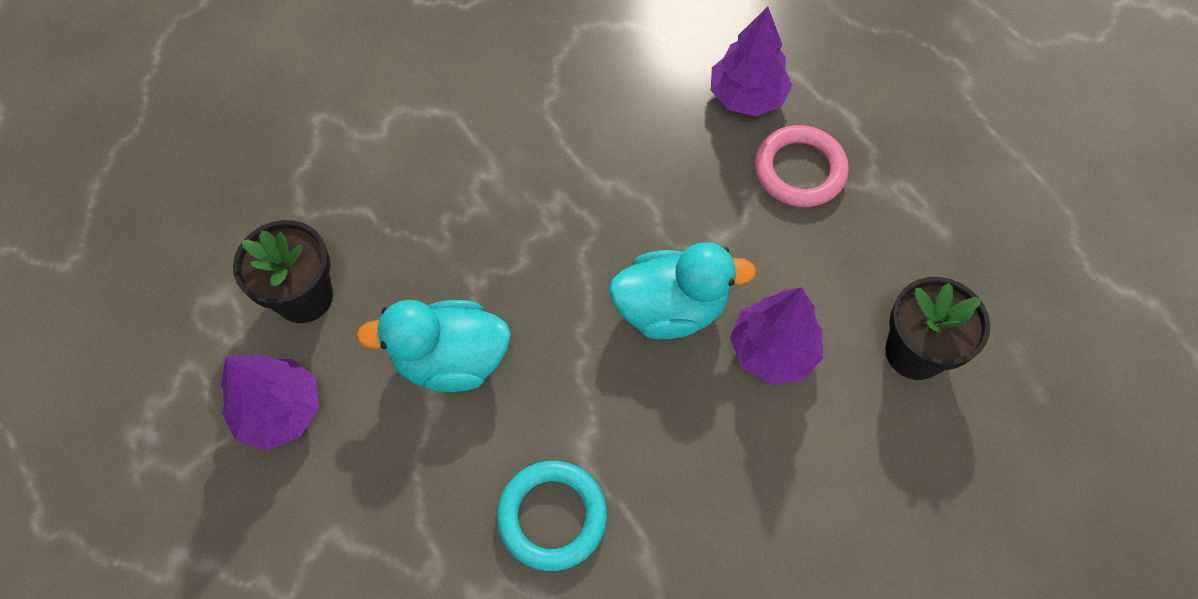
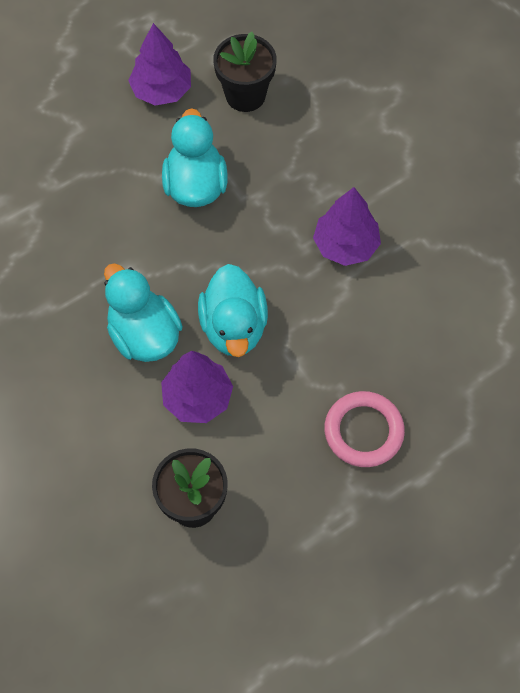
camera: 90 degrees right, 0 degrees up
turquoise ring [497,461,607,571] -> none
purple tree [711,6,792,116] -> purple tree moved to [313,187,381,266]
none -> turquoise duck [104,263,183,362]

